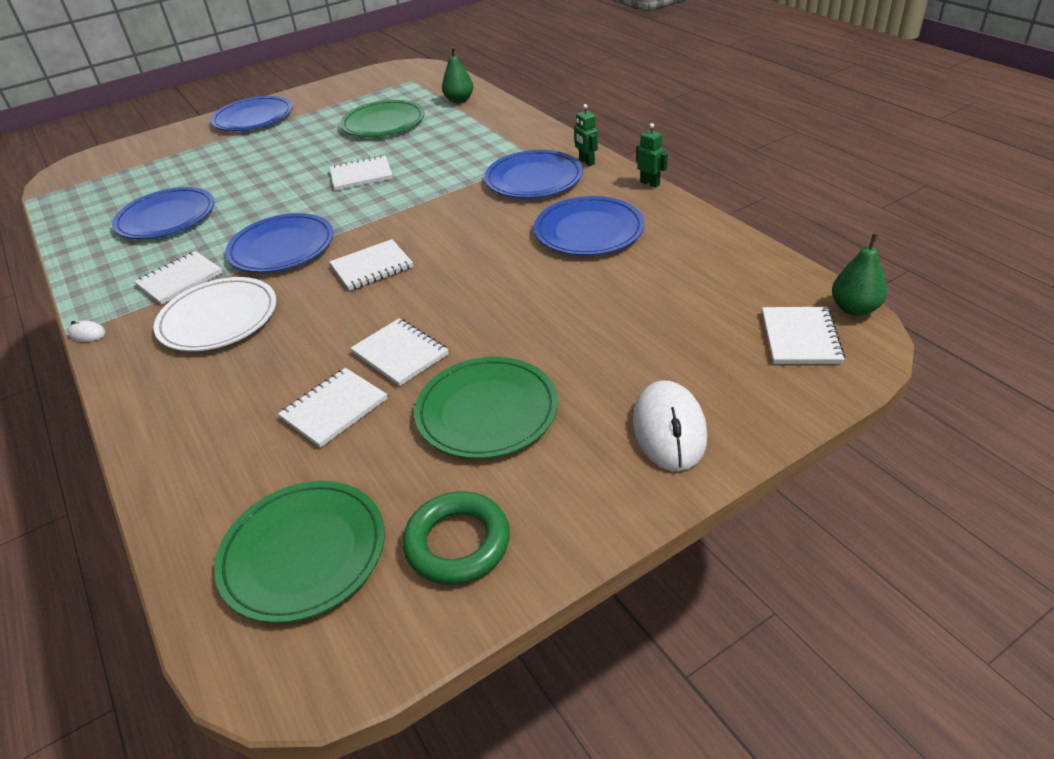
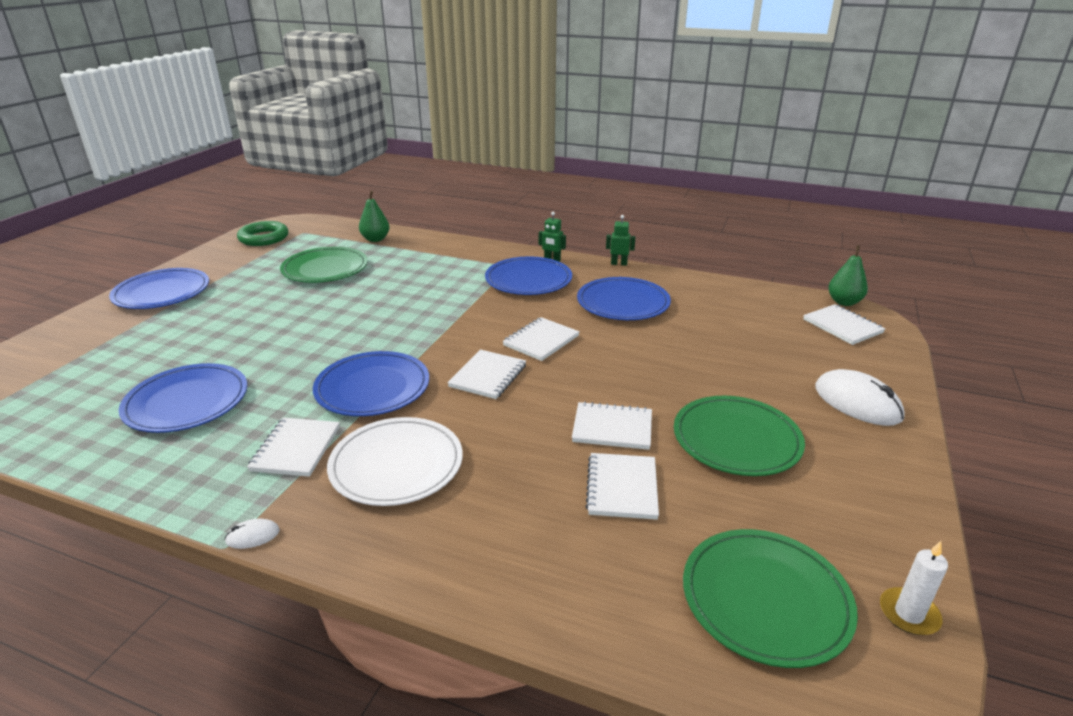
camera: 40 degrees left, 10 degrees down
white notebook [330,155,393,191] -> white notebook moved to [502,317,580,361]
green ring [403,491,510,585] -> green ring moved to [237,221,288,246]
none -> white candle [880,541,948,635]

